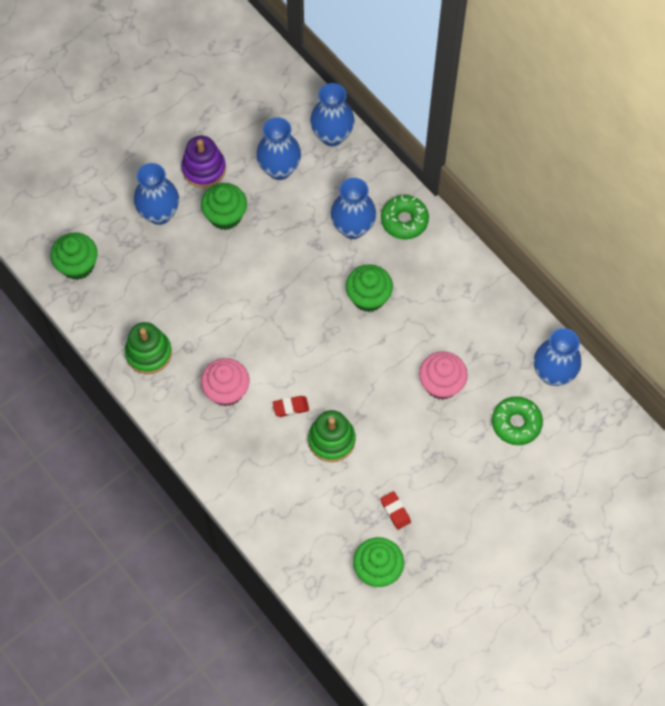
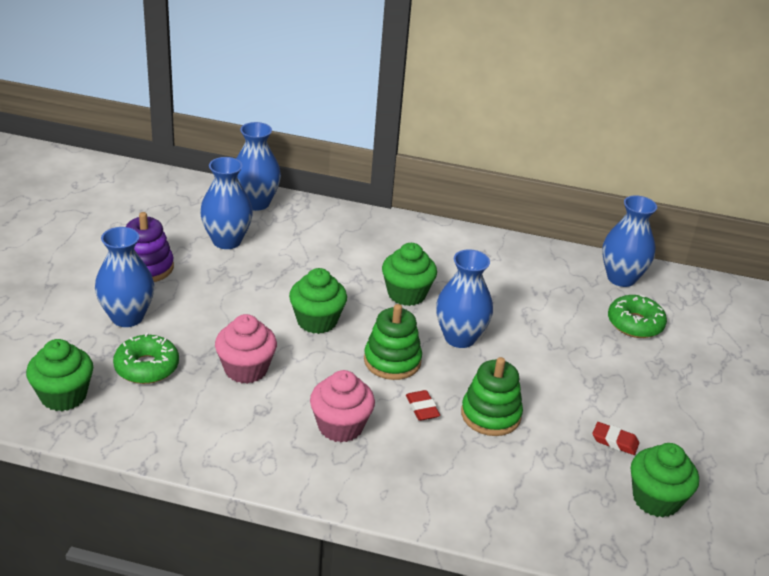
camera: 40 degrees left, 30 degrees down
green stacking toy [125,322,172,374] -> green stacking toy moved to [364,304,422,380]
green cupcake [201,183,247,230] -> green cupcake moved to [289,268,347,334]
red eraser [273,396,309,417] -> red eraser turned 60 degrees counterclockwise [406,390,440,421]
blue vase [331,178,376,239] -> blue vase moved to [436,249,493,348]
green donut [381,195,429,240] -> green donut moved to [113,333,179,384]
pink cupcake [419,351,468,400] -> pink cupcake moved to [215,314,277,384]

